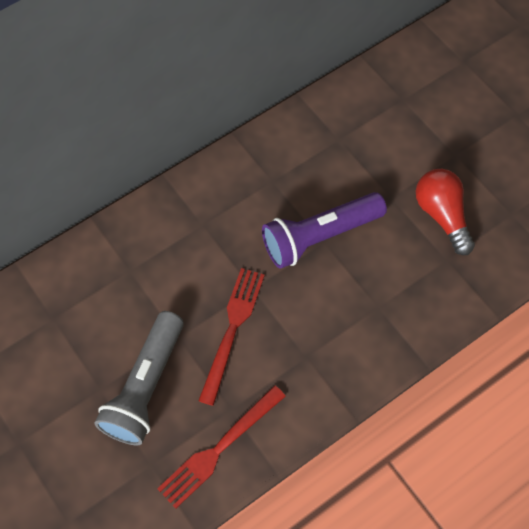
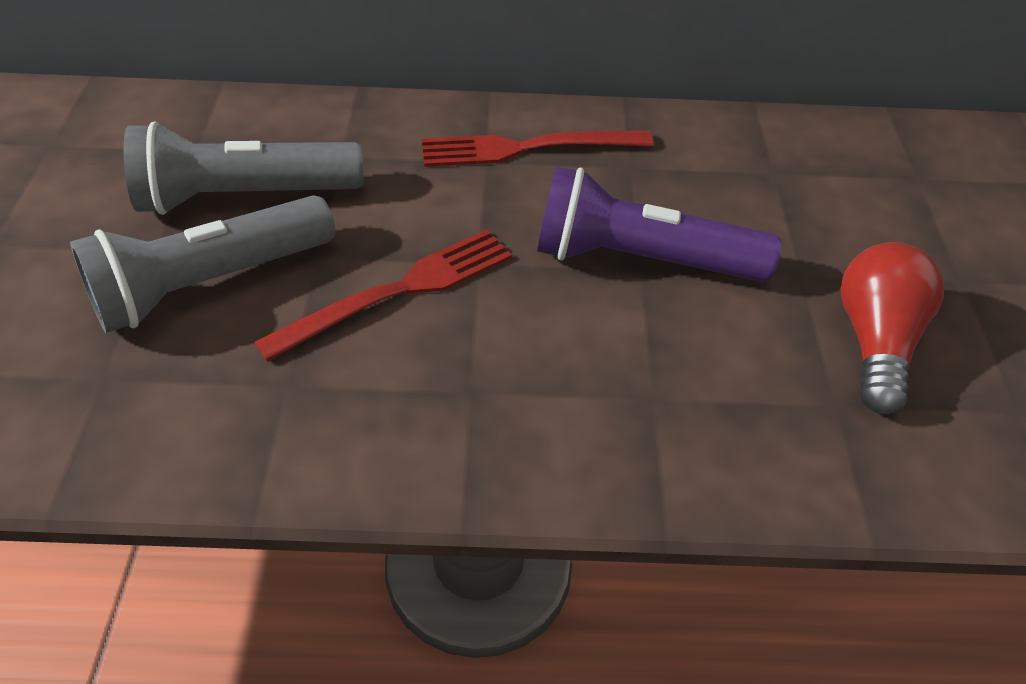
camera: 35 degrees right, 15 degrees down
red fork [157,385,286,509] -> red fork moved to [422,130,654,167]
none -> grey flashlight [124,121,363,215]

